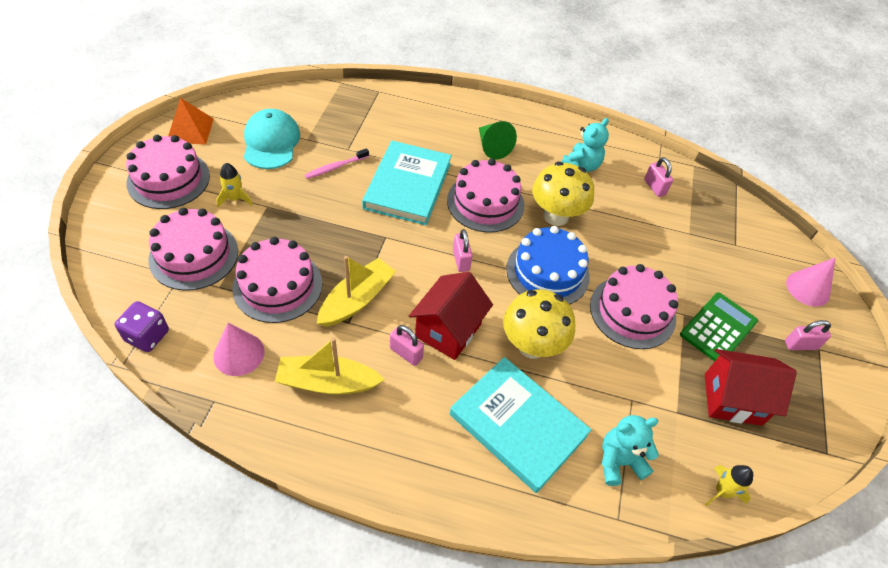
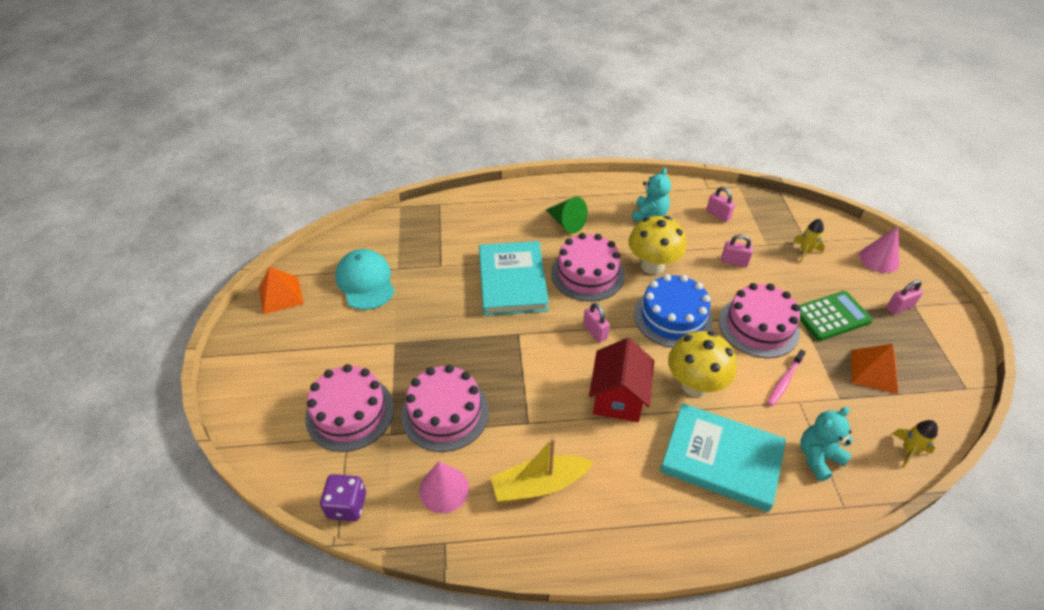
camera: 15 degrees left, 5 degrees down
pink cake [126,135,210,209] -> none
yellow rocket [216,163,253,207] -> yellow rocket moved to [793,219,825,262]
pink toothbrush [305,148,369,179] -> pink toothbrush moved to [767,350,806,406]
yellow boat [317,256,396,327] -> none
pink padlock [390,325,424,366] -> pink padlock moved to [721,234,753,267]
green calculator [680,292,758,362] -> green calculator turned 45 degrees clockwise [799,291,873,341]
red house [705,349,797,426] -> orange pyramid [851,344,898,394]

